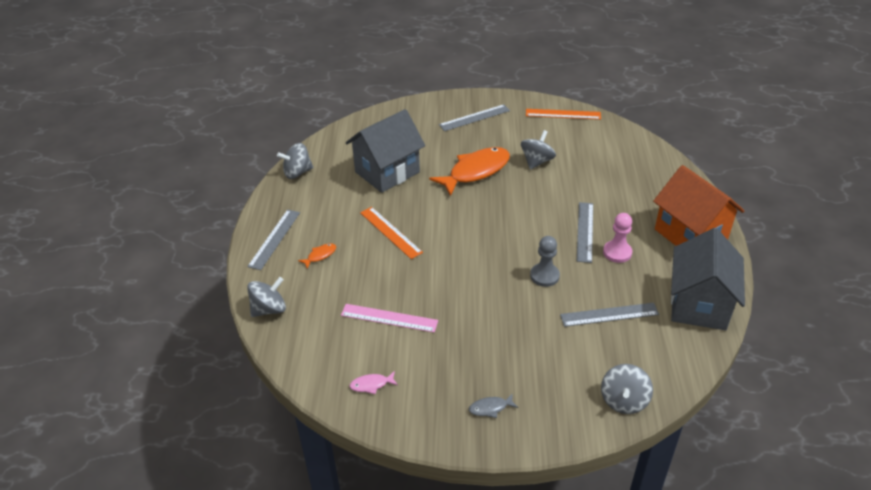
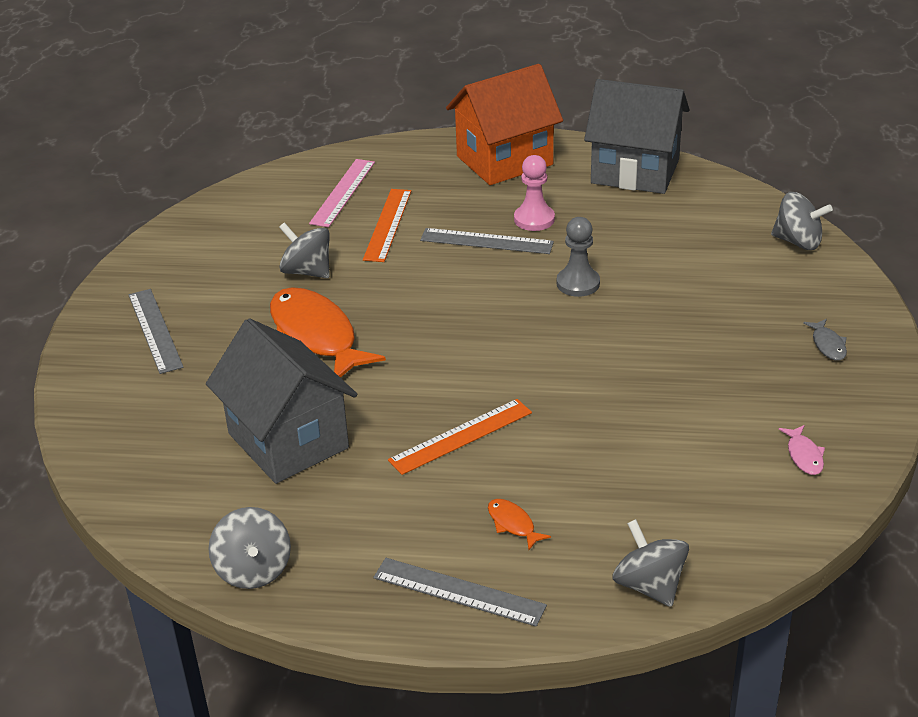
camera: 85 degrees left, 5 degrees down
pink ruler [341,304,438,332] -> pink ruler moved to [309,159,375,227]
orange ruler [526,109,601,120] -> orange ruler moved to [363,189,411,262]
grey ruler [560,303,659,327] -> none

